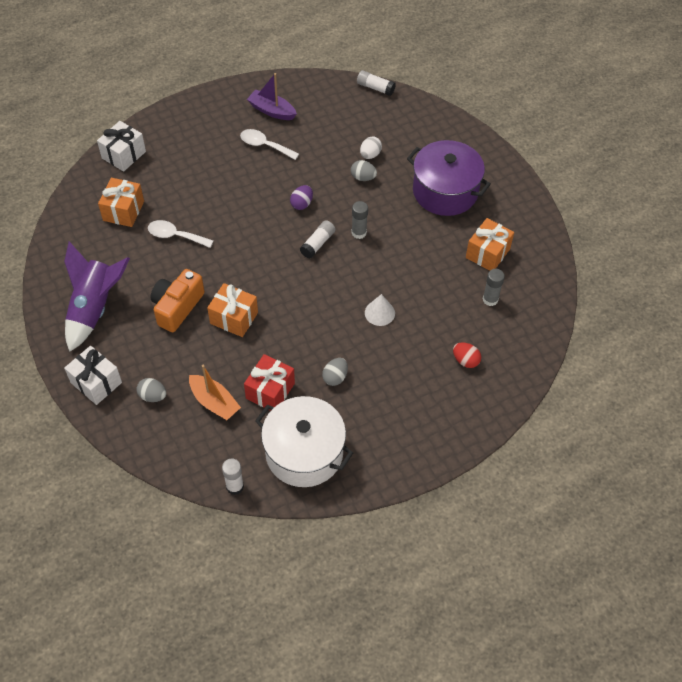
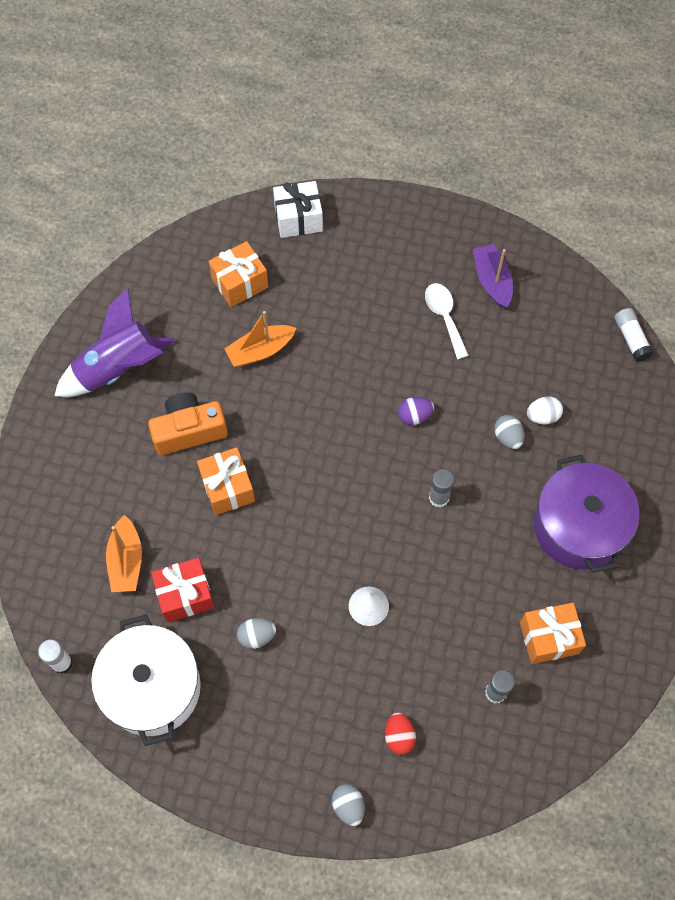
camera: 45 degrees right, 10 degrees up
white gift [64,346,122,405] -> none
grey egg [136,378,166,402] -> grey egg moved to [332,784,365,826]
white spoon [148,220,214,248] -> orange boat [224,311,296,367]
white glue stick [300,220,335,259] -> none

